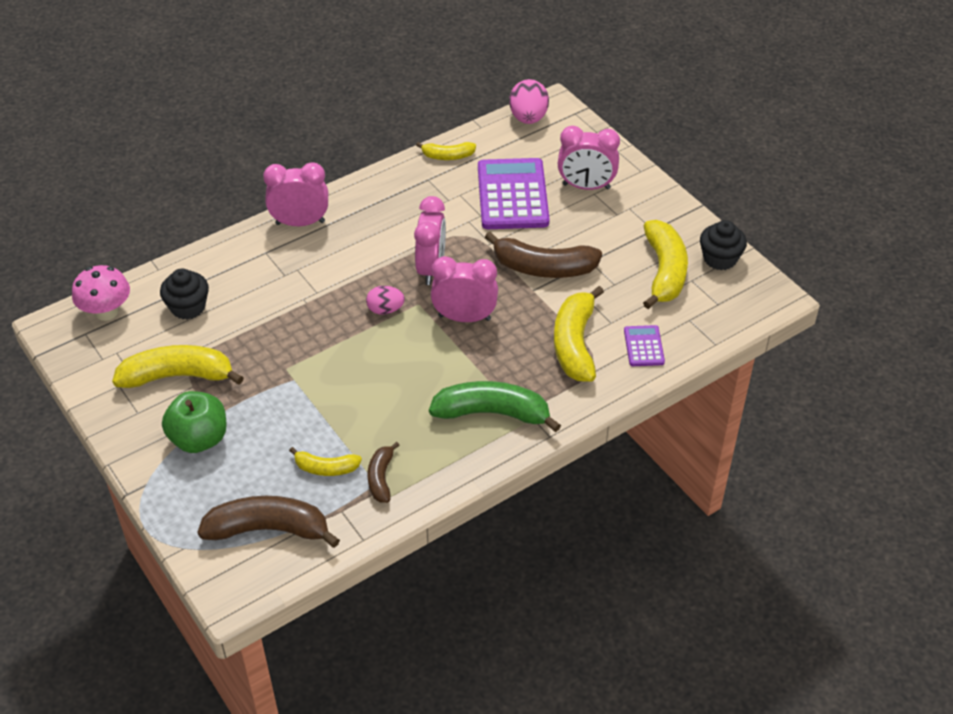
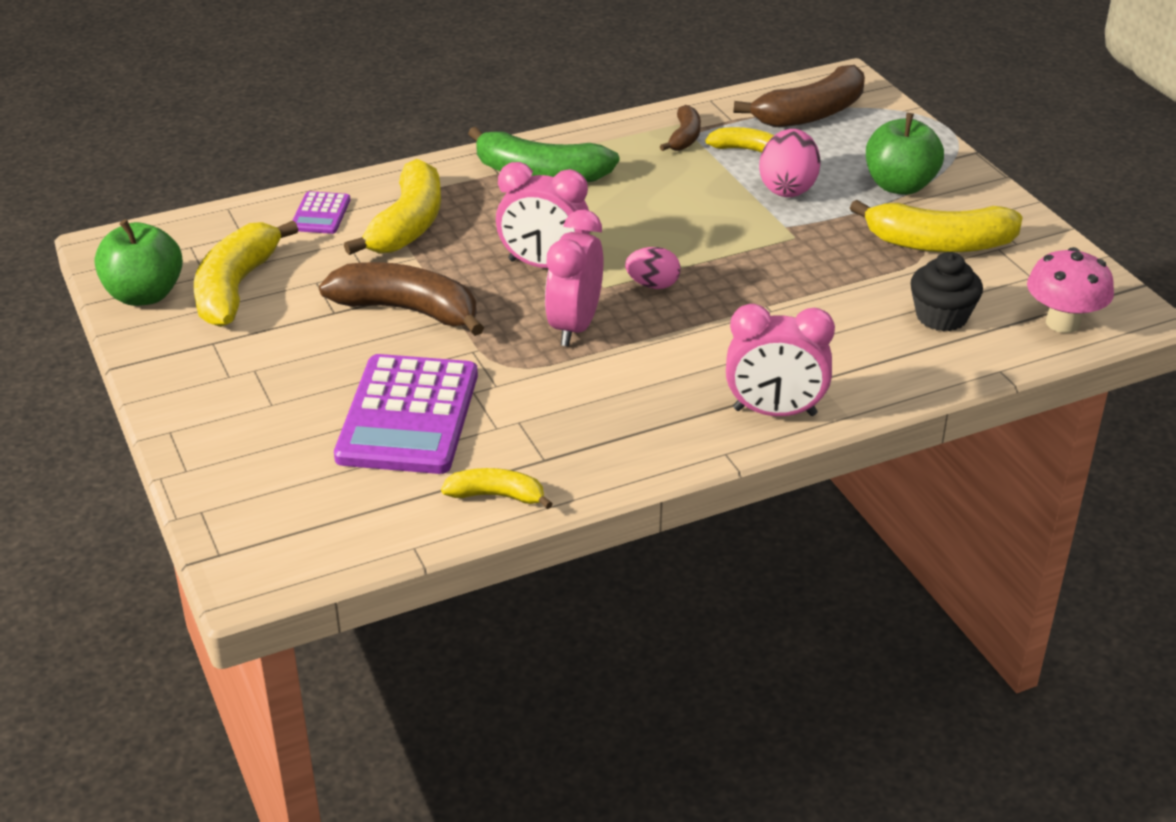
camera: 170 degrees left, 10 degrees down
brown banana [197,496,340,548] -> brown banana turned 45 degrees counterclockwise [734,65,865,127]
pink egg [509,79,549,124] -> pink egg moved to [759,129,821,197]
pink clock [558,126,620,190] -> none
black cupcake [700,220,747,270] -> green apple [94,219,183,306]

